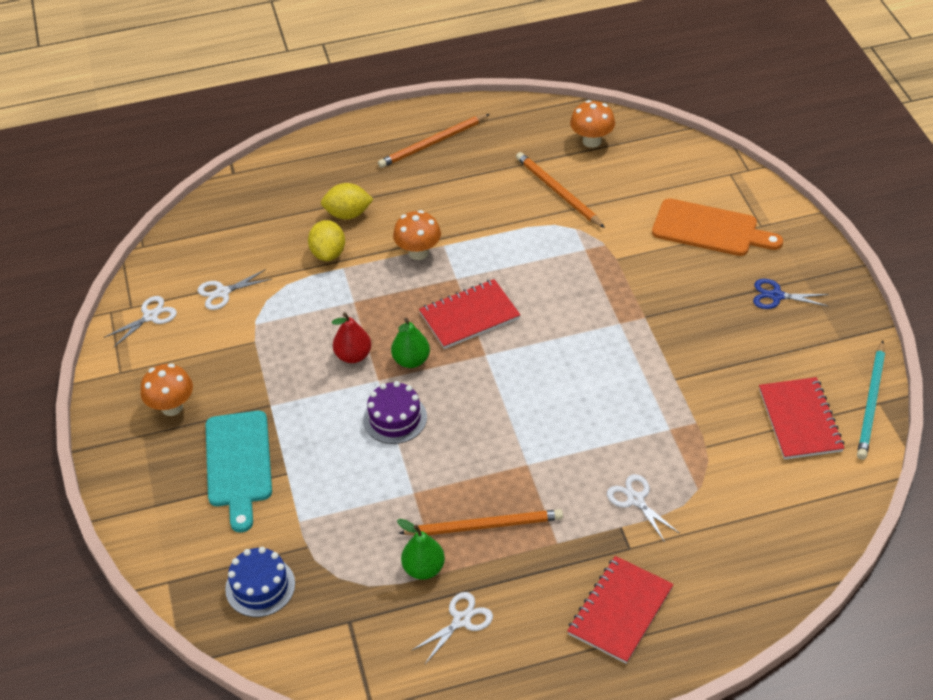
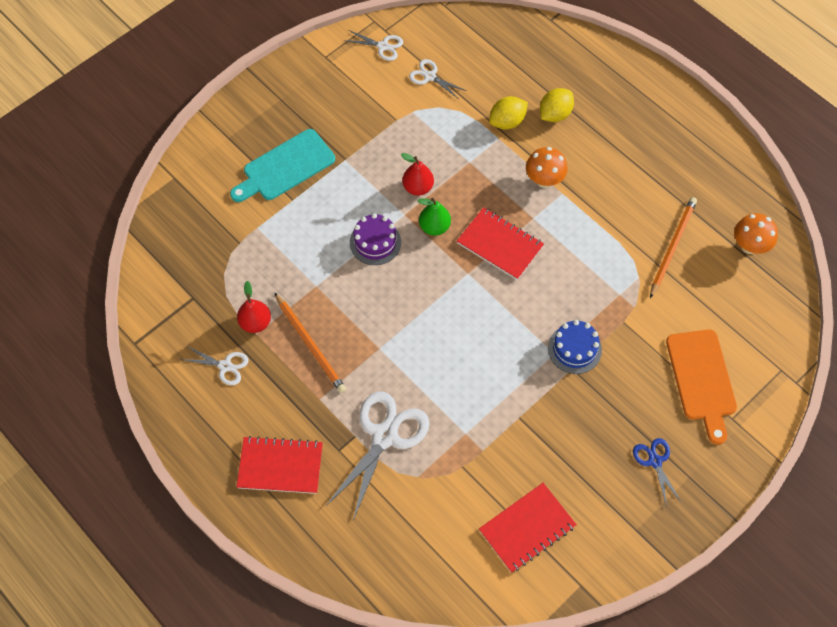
camera: 60 degrees right, 15 degrees up
orange mushroom [141,364,193,416] -> none
blue cake [225,547,295,617] -> blue cake moved to [548,320,602,374]
yellow lemon [321,183,373,219] -> yellow lemon turned 75 degrees clockwise [540,88,574,122]
orange pencil [378,114,490,168] -> none
green pear [397,519,445,580] -> red pear [237,281,271,333]
white scissors [607,474,679,542] -> white scissors [326,392,430,520], size x1.93
turquoise pencil [857,341,885,460] -> none

